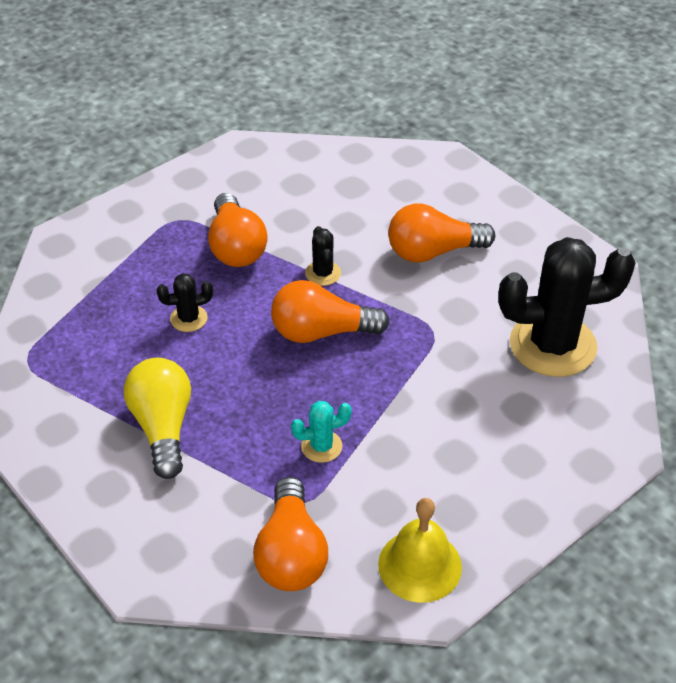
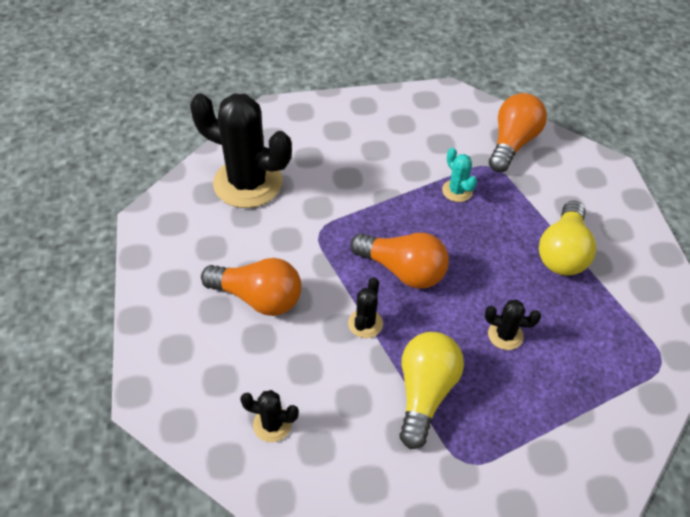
camera: 150 degrees left, 5 degrees up
orange light bulb [208,193,268,267] -> yellow light bulb [399,332,464,449]
turquoise cactus [291,401,352,463] -> turquoise cactus turned 45 degrees clockwise [442,148,477,202]
yellow bell [378,498,462,603] -> none
none -> black cactus [240,390,299,442]

